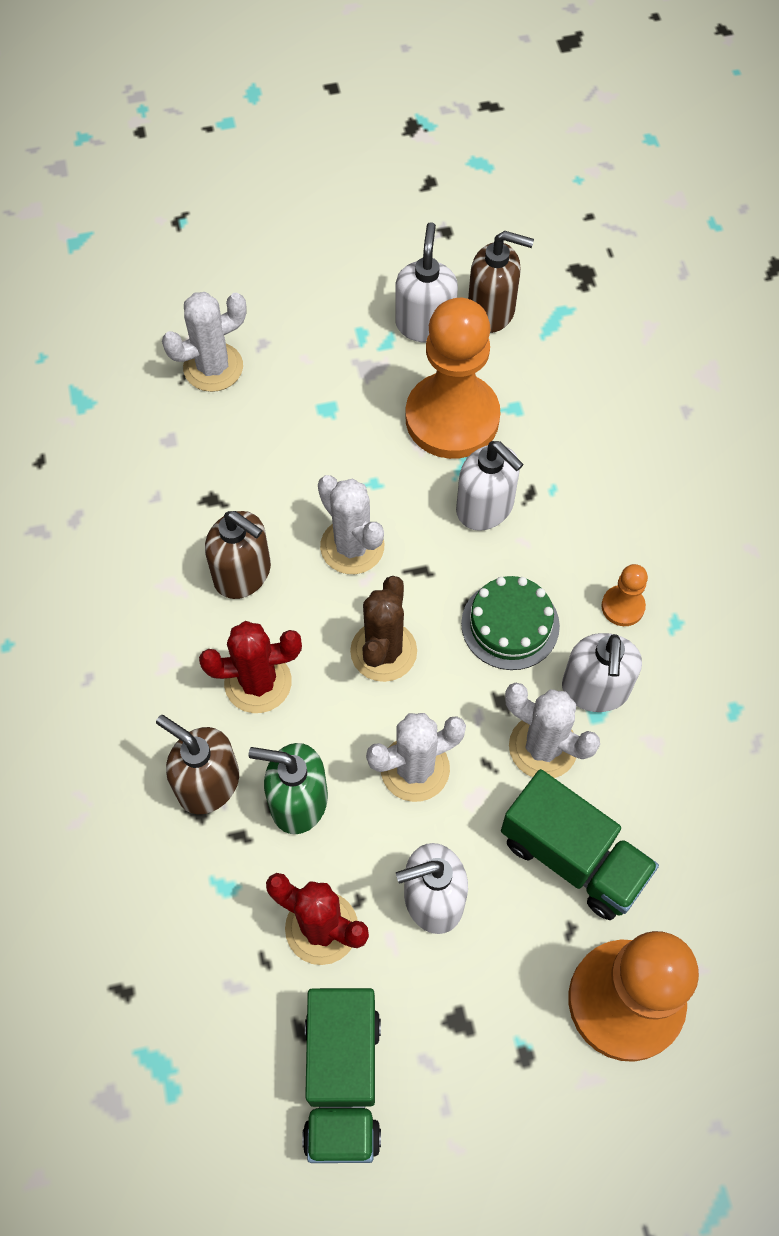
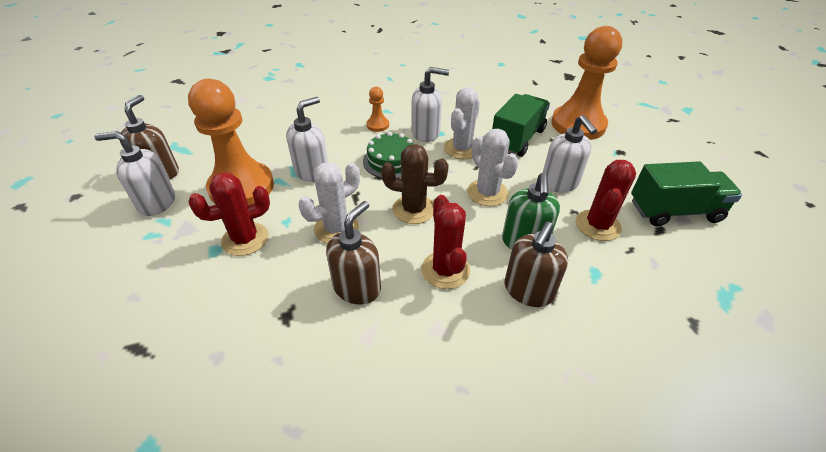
camera: 95 degrees left, 20 degrees down
white cactus [162,292,247,392] -> none
none -> red cactus [188,172,270,256]

